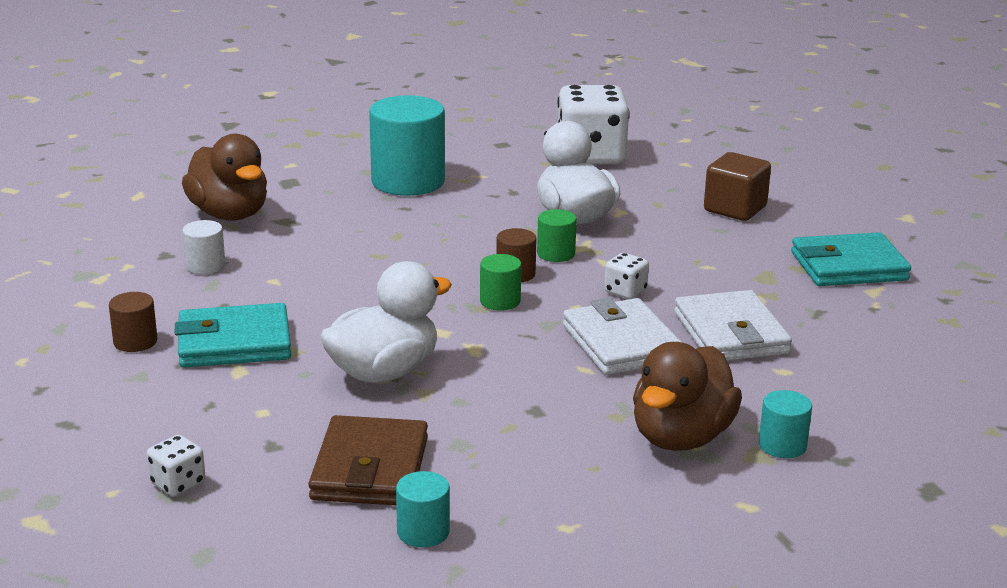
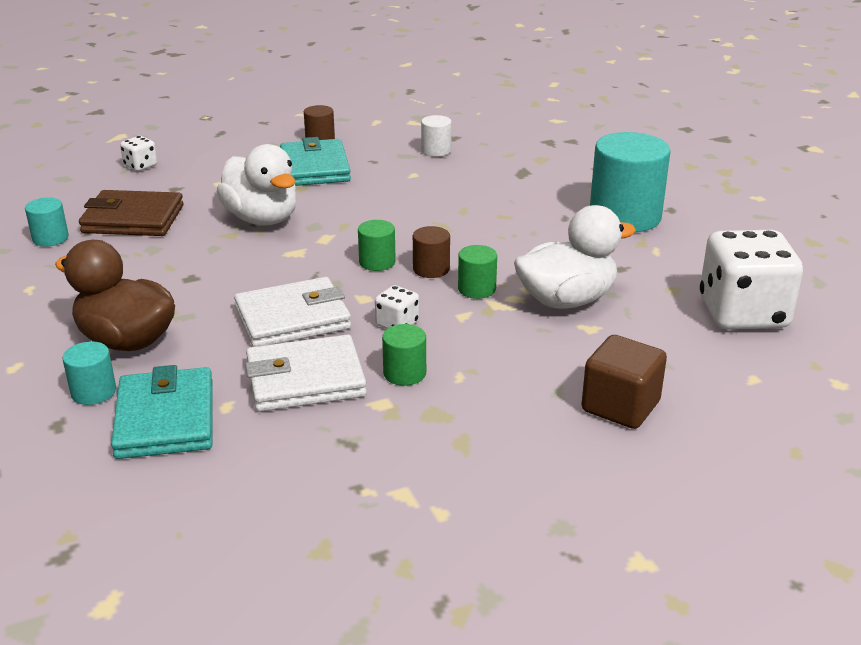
camera: 90 degrees right, 5 degrees up
brown duck [182,134,267,220] -> none
turquoise wallet [791,232,911,286] -> turquoise wallet moved to [111,365,213,459]
none -> green cylinder [382,324,426,386]

